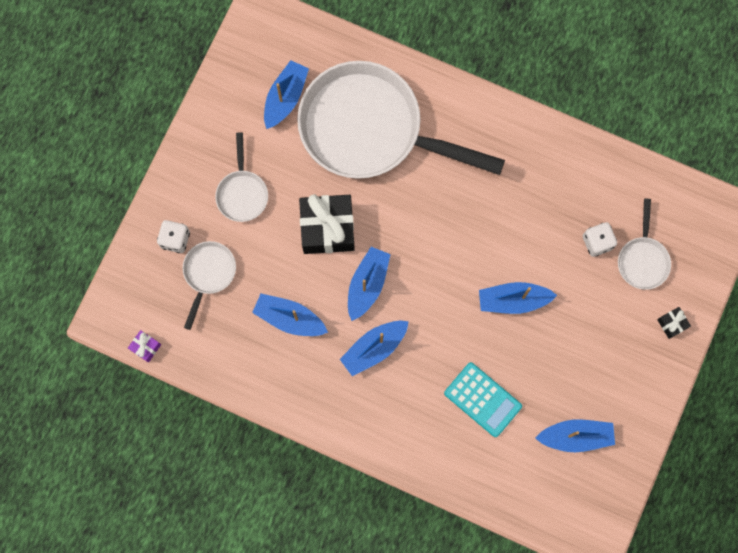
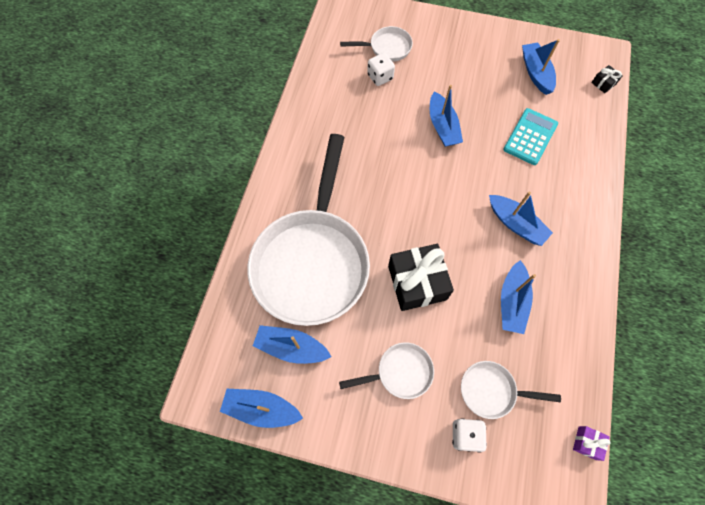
camera: 100 degrees left, 10 degrees down
blue boat [348,247,391,321] -> blue boat moved to [220,389,303,428]
black gift [657,307,691,339] -> black gift moved to [591,65,623,93]

